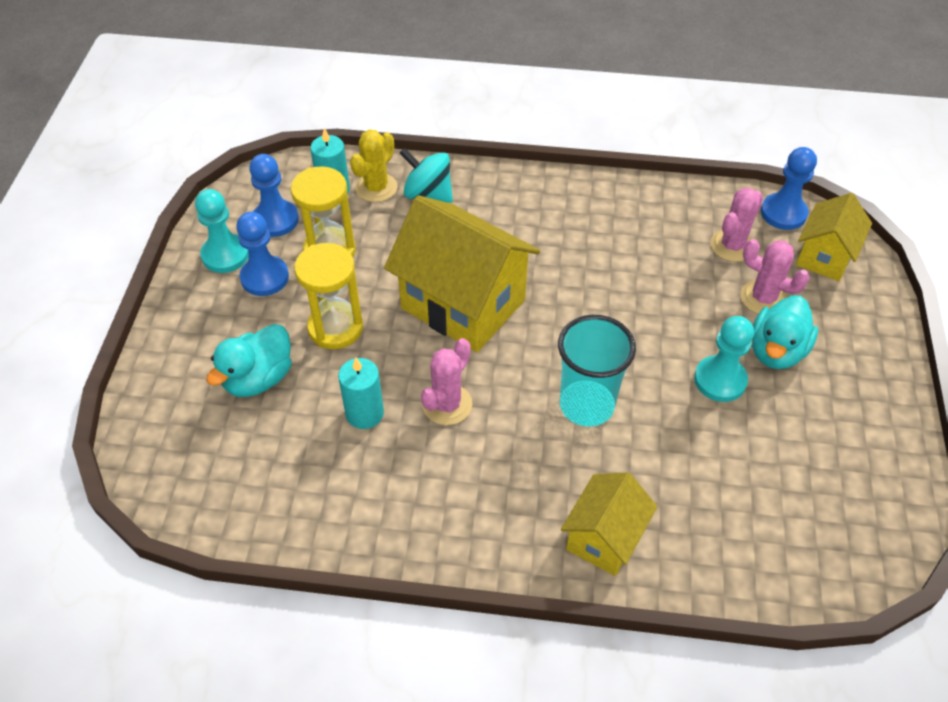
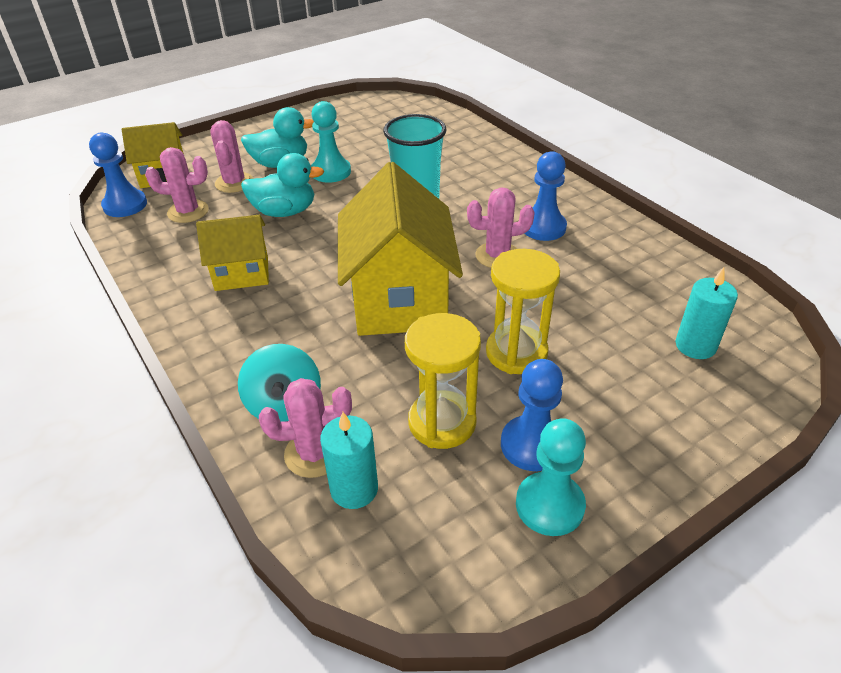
camera: 130 degrees left, 10 degrees down
turquoise duck [206,324,292,397] -> turquoise duck moved to [241,153,325,217]
blue pawn [249,154,299,237] -> blue pawn moved to [524,151,567,241]
turquoise candle [338,357,384,429] -> turquoise candle moved to [675,267,738,359]
yellow cactus [350,129,397,202] -> pink cactus [259,378,352,478]
yellow house [561,472,657,576] -> yellow house moved to [196,215,269,291]

